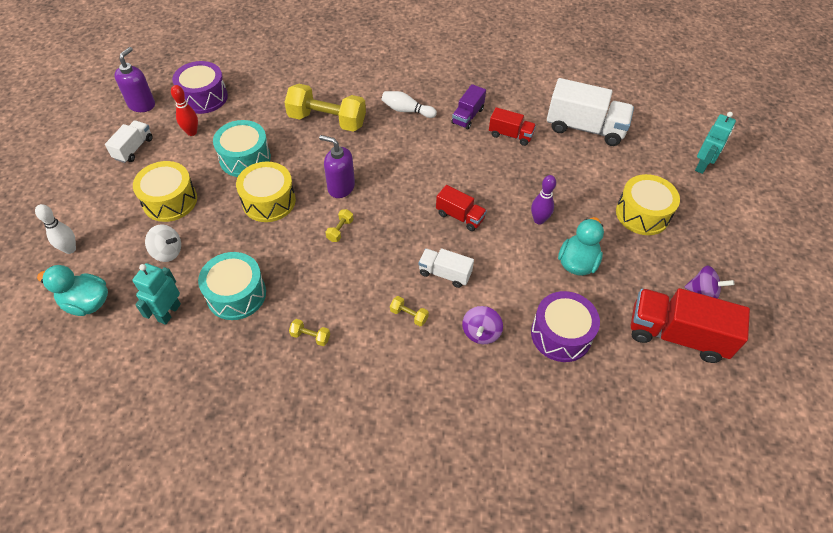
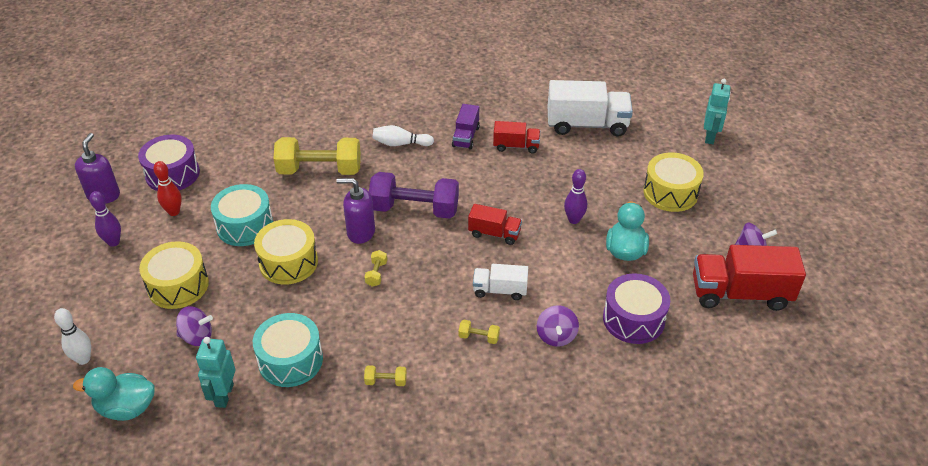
camera: 15 degrees left, 10 degrees down
white truck [105,120,153,163] -> purple bowling pin [89,191,121,247]
white spinning top [145,224,181,262] -> purple spinning top [176,306,213,346]
none -> purple dumbbell [369,172,459,219]

